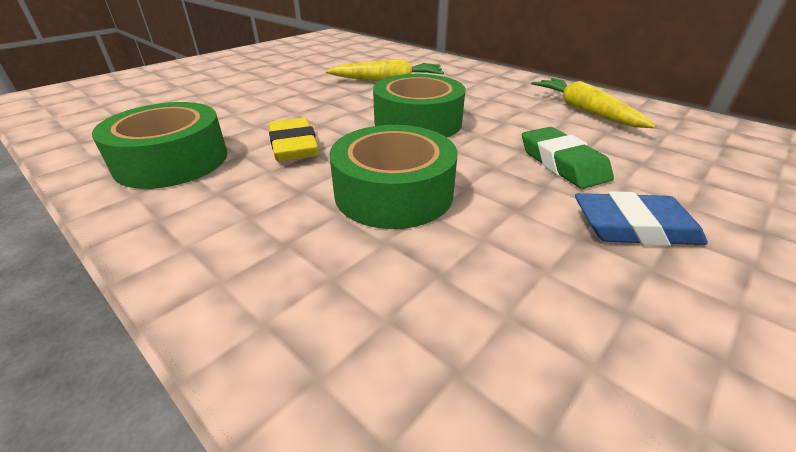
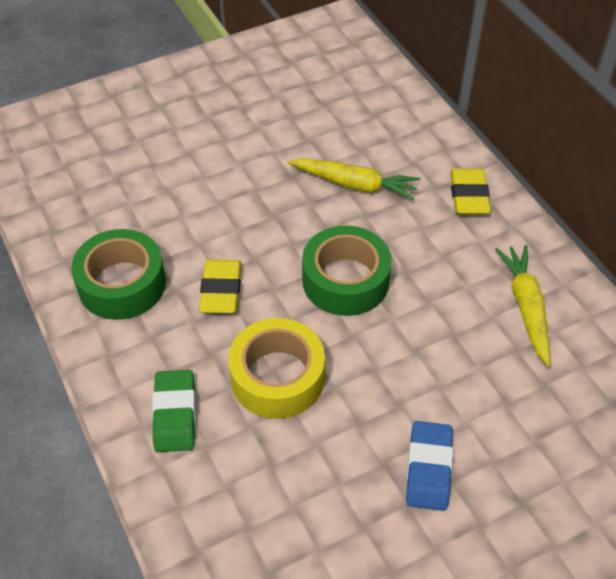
camera: 20 degrees right, 15 degrees up
green tape [329,125,458,229] -> yellow tape [228,318,325,419]
green eraser [522,127,614,189] -> green eraser moved to [152,370,196,452]
blue eraser [575,191,708,246] -> blue eraser turned 75 degrees clockwise [406,421,453,511]
none -> yellow eraser [450,169,491,214]

